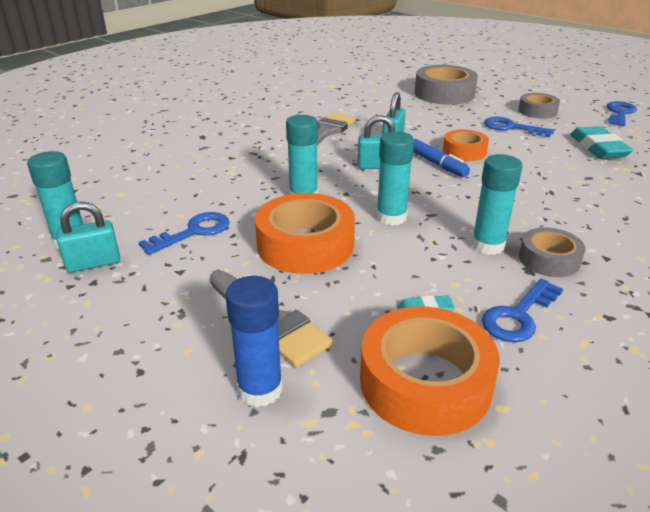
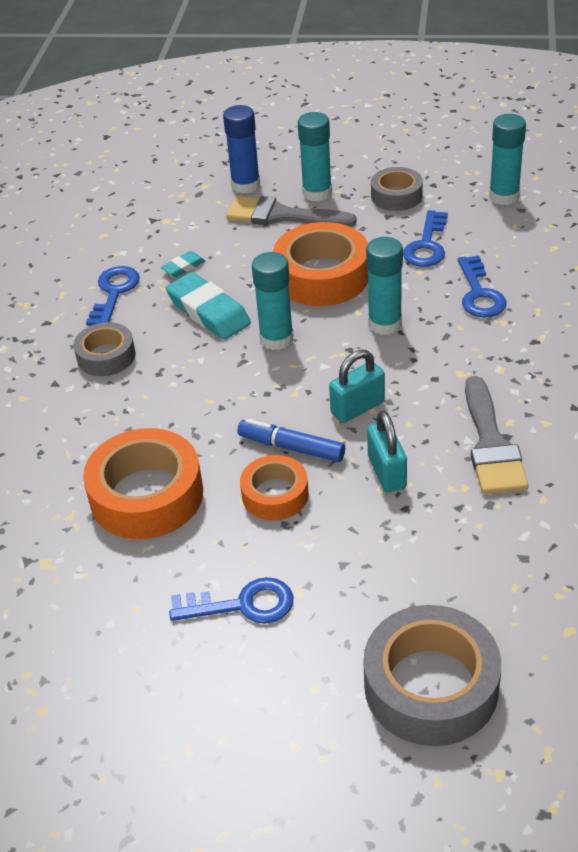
camera: 150 degrees right, 10 degrees up
turquoise padlock [57,202,120,273] -> none
orange tape [360,306,500,436] -> orange tape moved to [83,428,203,539]
turquoise glue stick [471,154,523,255] -> turquoise glue stick moved to [298,112,332,202]
grey tape [518,93,560,119] -> grey tape moved to [371,167,423,211]
turquoise eraser [570,126,633,159] -> turquoise eraser moved to [166,272,251,340]
blue key [607,101,637,126] -> blue key moved to [458,255,507,318]

